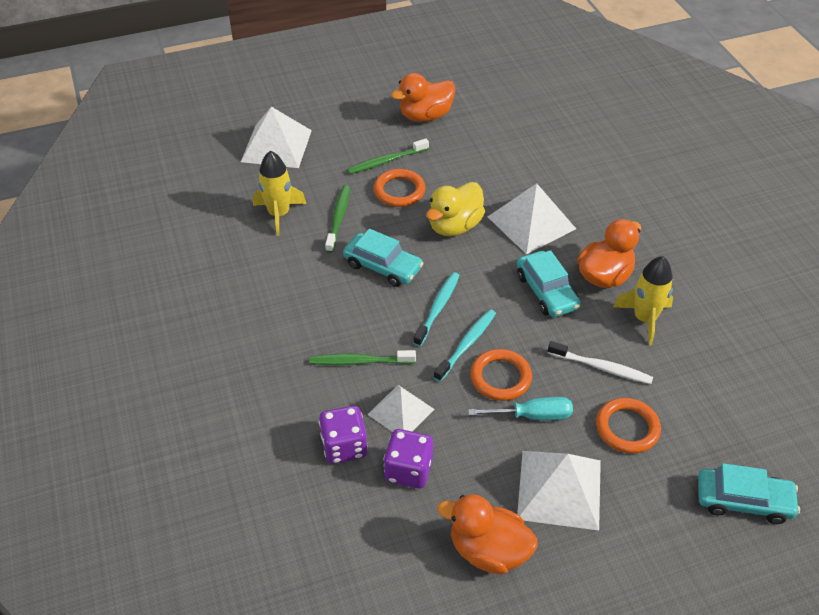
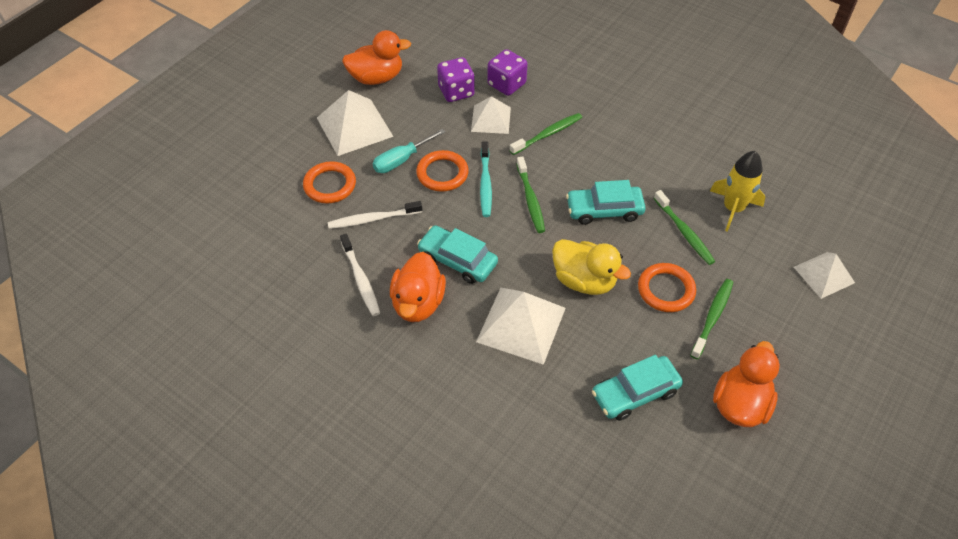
camera: 145 degrees right, 5 degrees up
white pyramid [241,107,312,168] -> white pyramid [794,252,855,299], size x0.64
turquoise toothbrush [413,272,460,346] -> green toothbrush [516,156,545,233]
yellow duck [426,182,485,236] -> yellow duck turned 120 degrees clockwise [552,239,631,295]
yellow rocket [613,256,673,345] -> white toothbrush [340,234,380,316]
turquoise car [698,463,800,524] -> turquoise car moved to [592,355,683,421]

